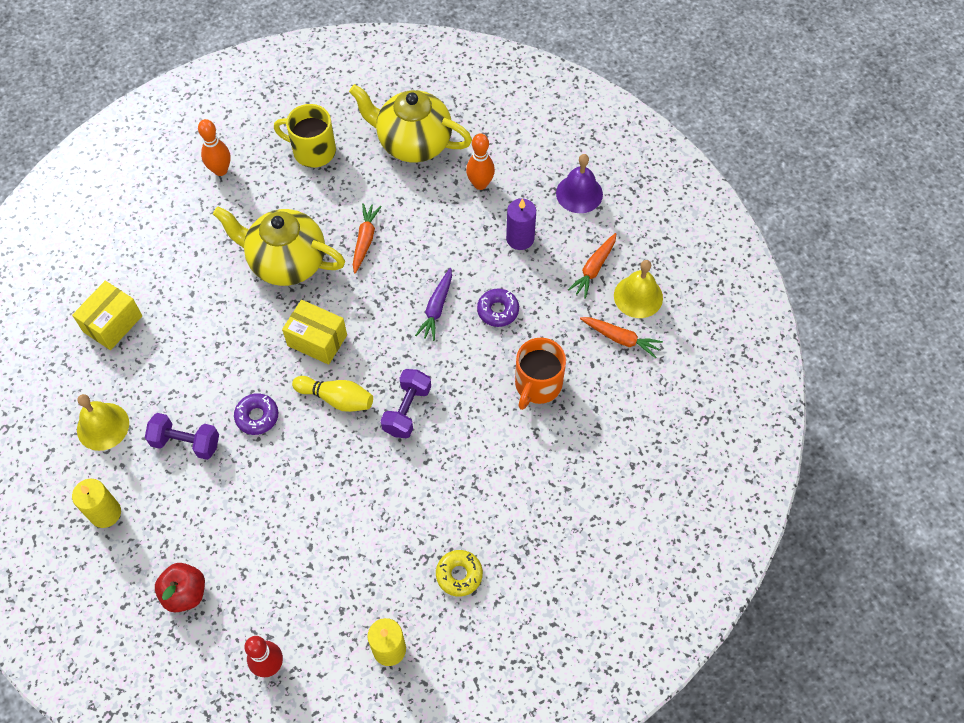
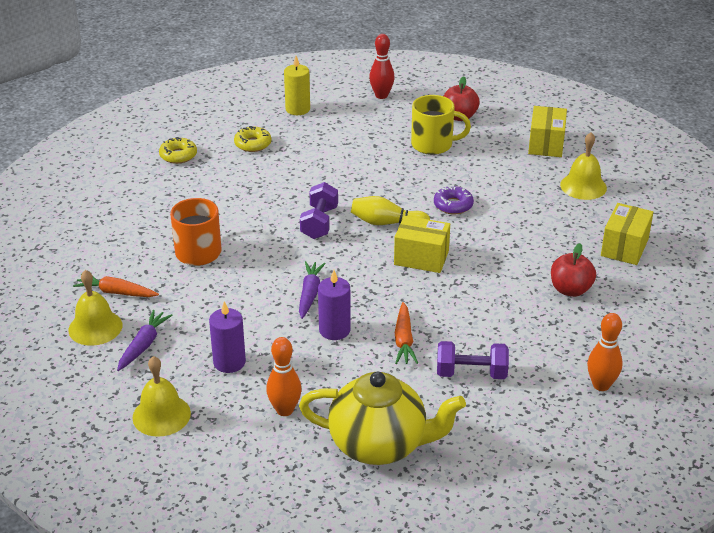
camera: 170 degrees right, 25 degrees down
yellow candle [72,479,121,528] -> yellow box [528,106,567,157]
purple dumbbell [145,413,219,460] -> purple dumbbell moved to [437,341,509,379]
yellow teapot [213,206,345,286] -> none
yellow mug [274,104,336,168] -> yellow mug moved to [411,95,471,155]
purple donut [477,289,519,327] -> none
purple bell [556,154,603,213] -> yellow bell [132,356,191,437]
orange carrot [568,233,616,299] -> purple carrot [117,310,172,371]
none -> yellow donut [159,137,197,164]
none -> purple candle [318,270,351,340]
none -> red apple [551,243,596,297]

